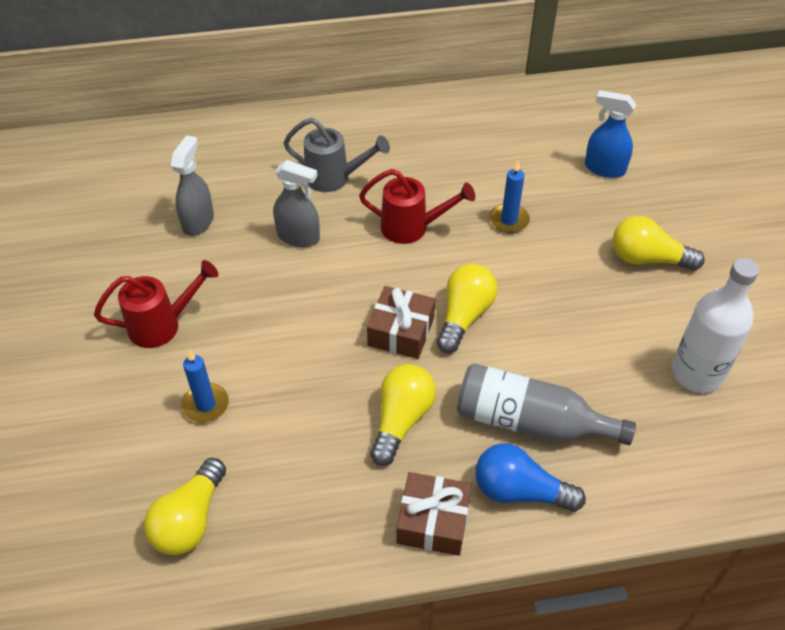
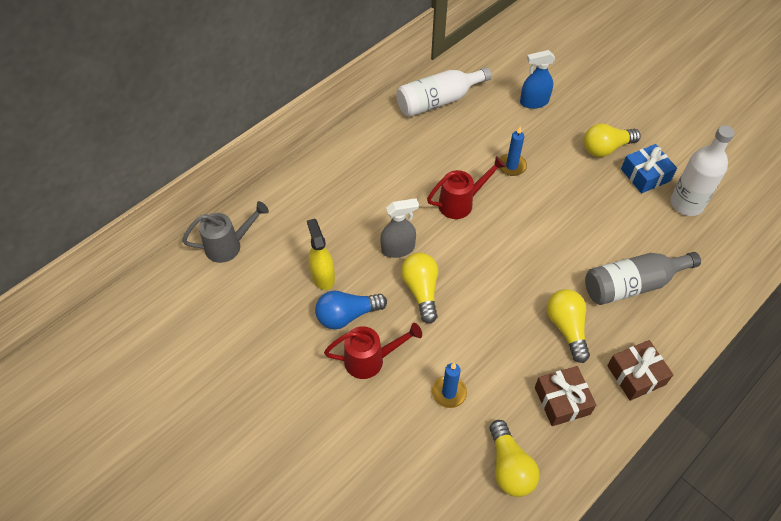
camera: 35 degrees left, 5 degrees up
red watering can [94,260,219,348] -> red watering can turned 45 degrees clockwise [324,323,422,379]
grey spray bottle [171,135,214,236] -> yellow spray bottle [307,218,335,290]
grey watering can [283,118,390,192] -> grey watering can moved to [182,201,269,263]
brown gift [367,286,435,359] -> brown gift moved to [535,366,596,426]
yellow light bulb [437,264,497,353] -> yellow light bulb moved to [401,253,438,324]
blue light bulb [475,443,586,512] -> blue light bulb moved to [315,291,387,329]
none -> white bottle [396,67,491,117]
none -> blue gift [621,144,677,193]

